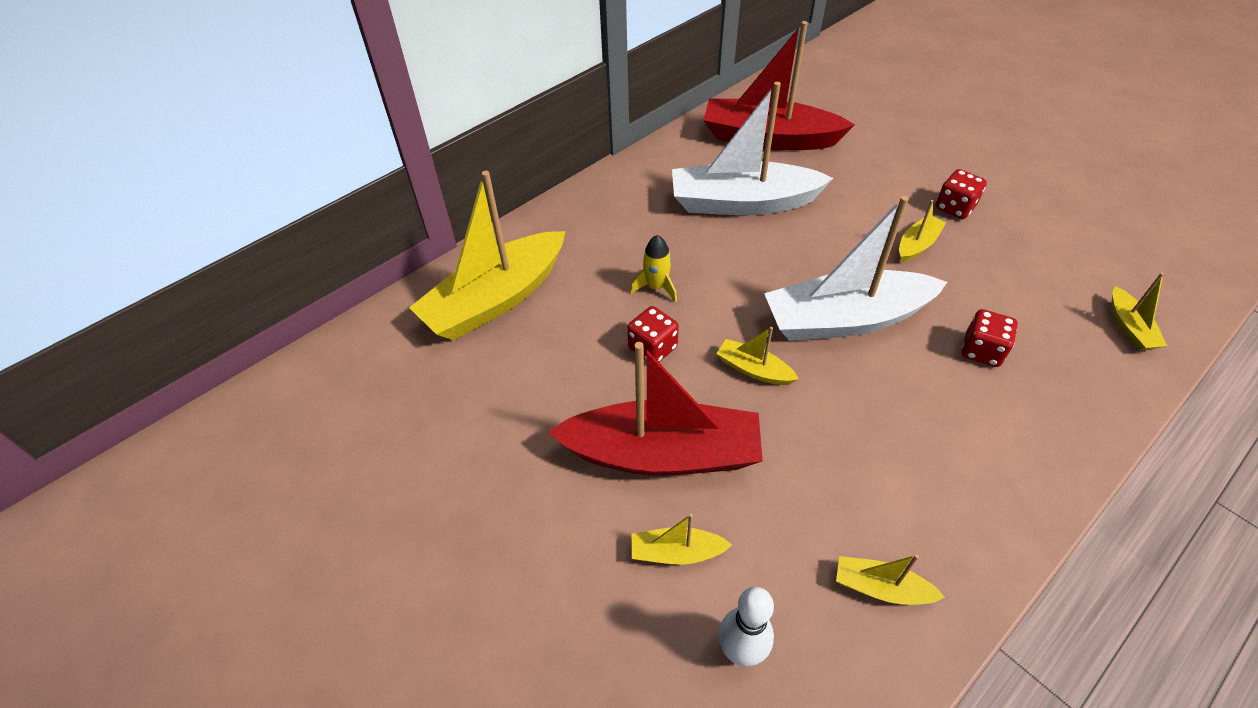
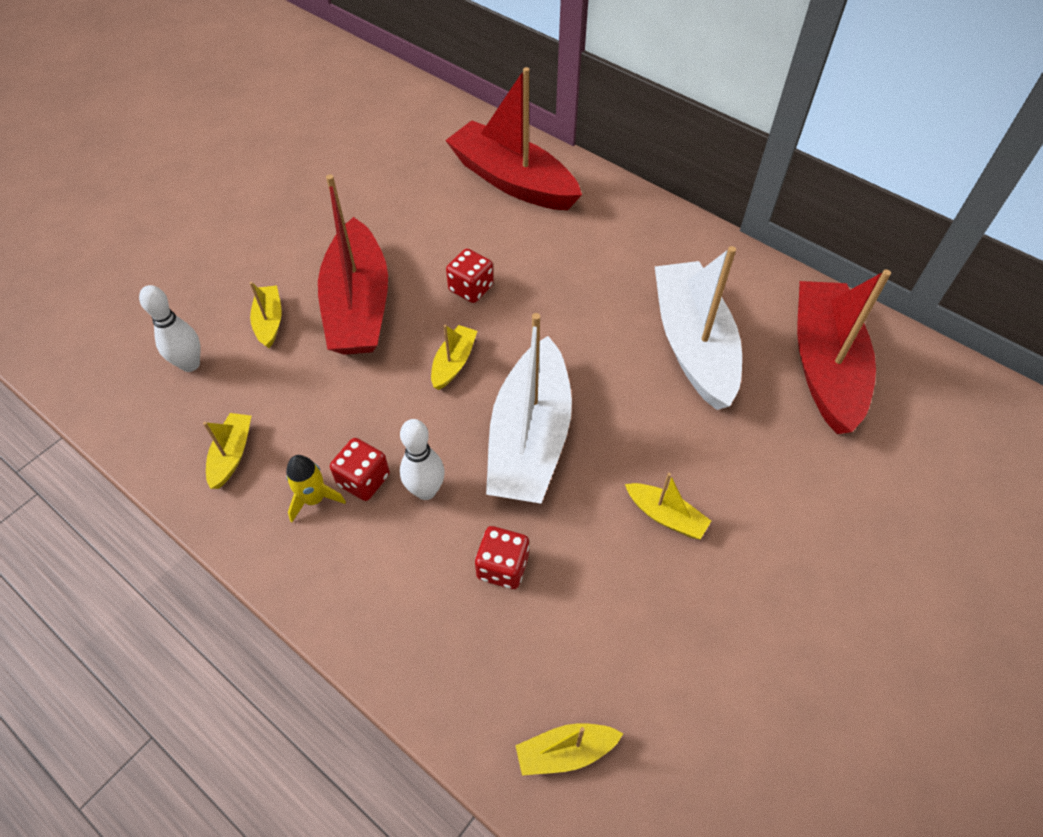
camera: 80 degrees right, 5 degrees up
yellow boat [409,171,566,340] -> red boat [445,67,582,210]
yellow rocket [630,235,677,302] -> yellow rocket moved to [286,455,346,522]
white boat [764,196,947,341] -> white boat turned 150 degrees counterclockwise [486,313,572,503]
red dice [936,169,987,219] -> red dice moved to [330,438,390,501]
none -> white bowling pin [400,419,445,500]

